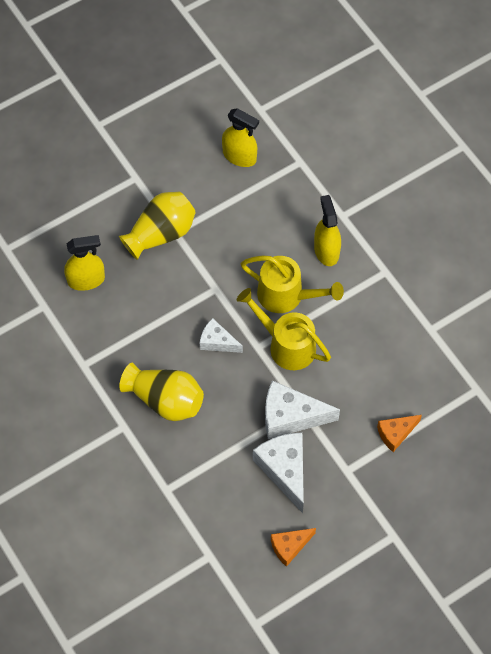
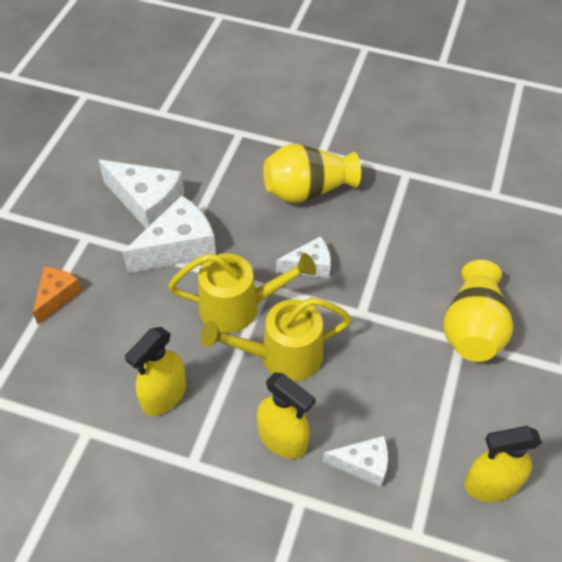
camera: 140 degrees right, 10 degrees down
yellow spray bottle [64,235,105,291] -> yellow spray bottle moved to [125,327,186,416]
orange cheese [271,528,316,567] -> none
none -> white cheese [323,436,388,487]

